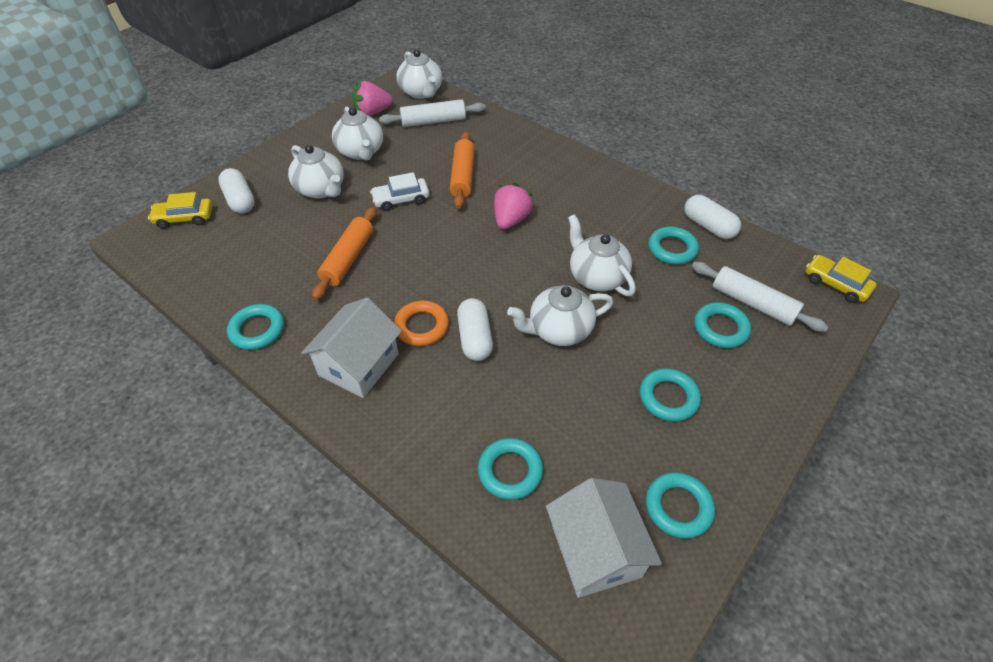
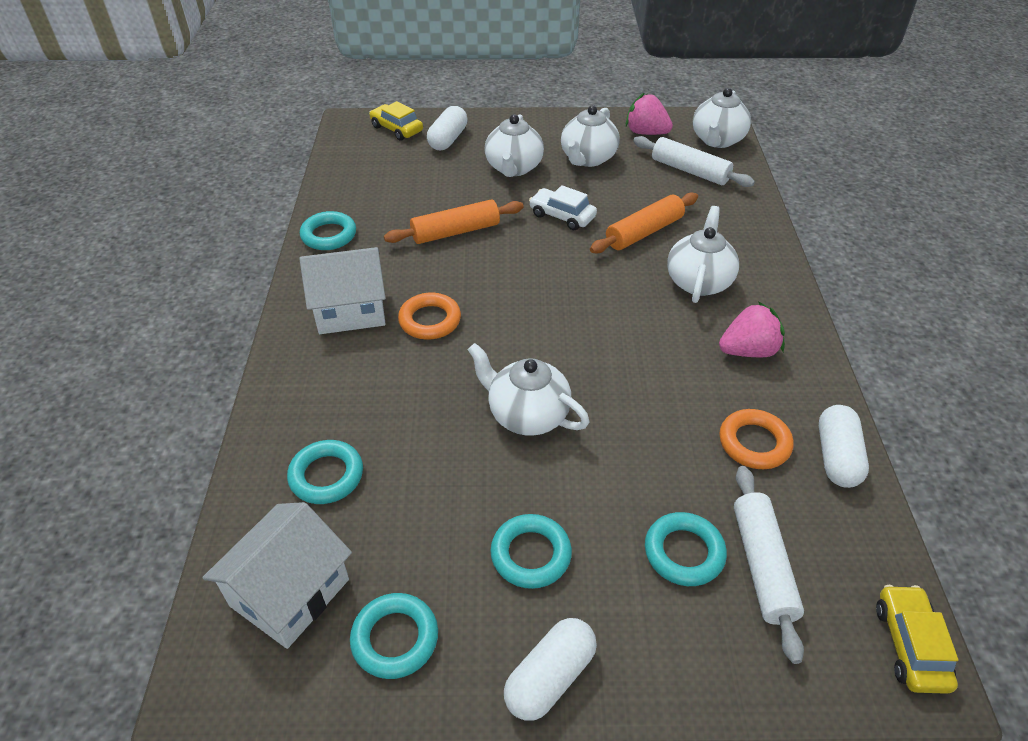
camera: 50 degrees right, 5 degrees down
white capsule [457,298,493,361] -> white capsule moved to [504,618,597,721]
pink strawberry [494,183,534,229] -> pink strawberry moved to [719,301,785,357]
white teapot [568,214,636,296] -> white teapot moved to [667,206,739,303]
turquoise ring [648,227,699,265] -> orange ring [719,409,794,469]

